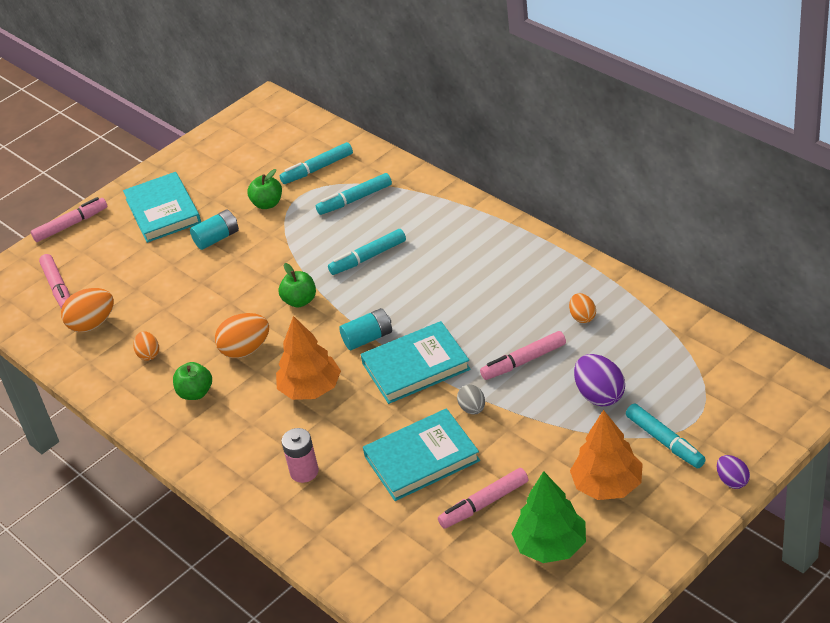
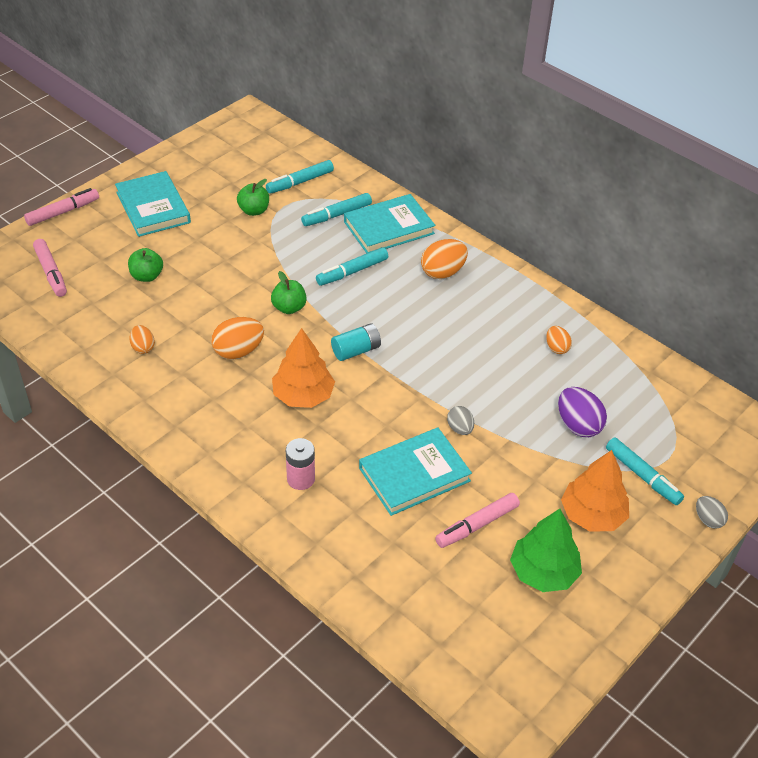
camera: 10 degrees left, 5 degrees up
orange egg [61,288,114,332] -> orange egg moved to [421,239,468,279]
green apple [173,362,212,400] -> green apple moved to [128,248,163,282]
turquoise battery [190,210,239,250] -> none
turquoise book [361,321,470,404] -> turquoise book moved to [344,194,435,253]
pink marker [480,331,566,380] -> none
purple egg [717,455,750,489] -> grey egg [696,496,728,529]

